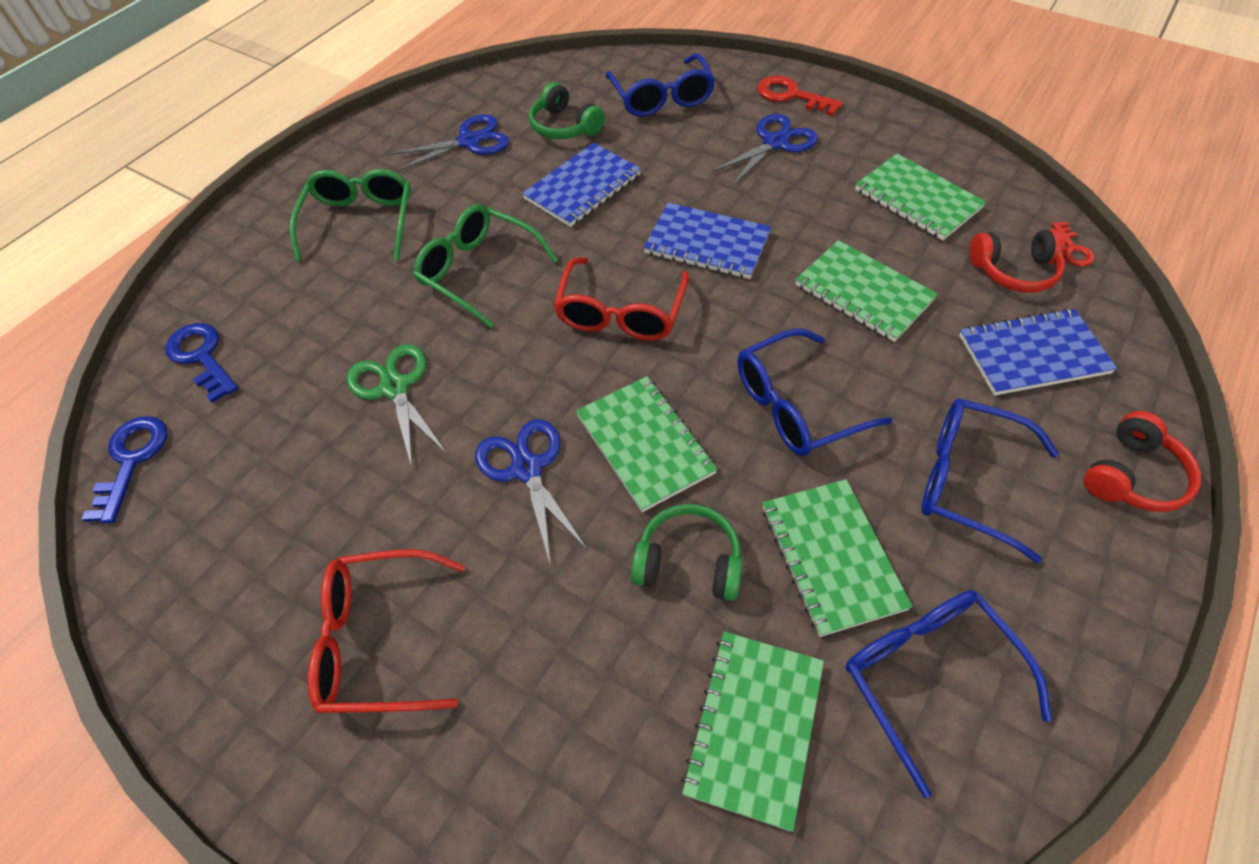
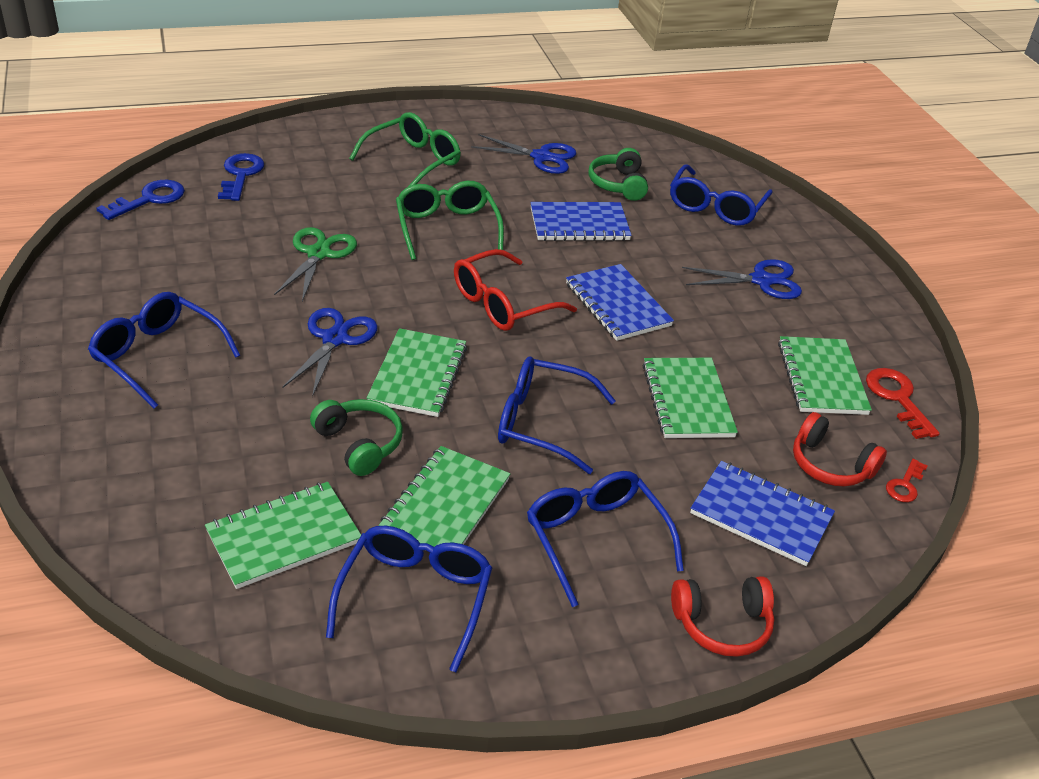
camera: 35 degrees right, 15 degrees down
red glasses [308,549,465,713] -> blue glasses [88,292,240,409]
red key [757,76,843,116] -> red key moved to [866,368,940,439]

